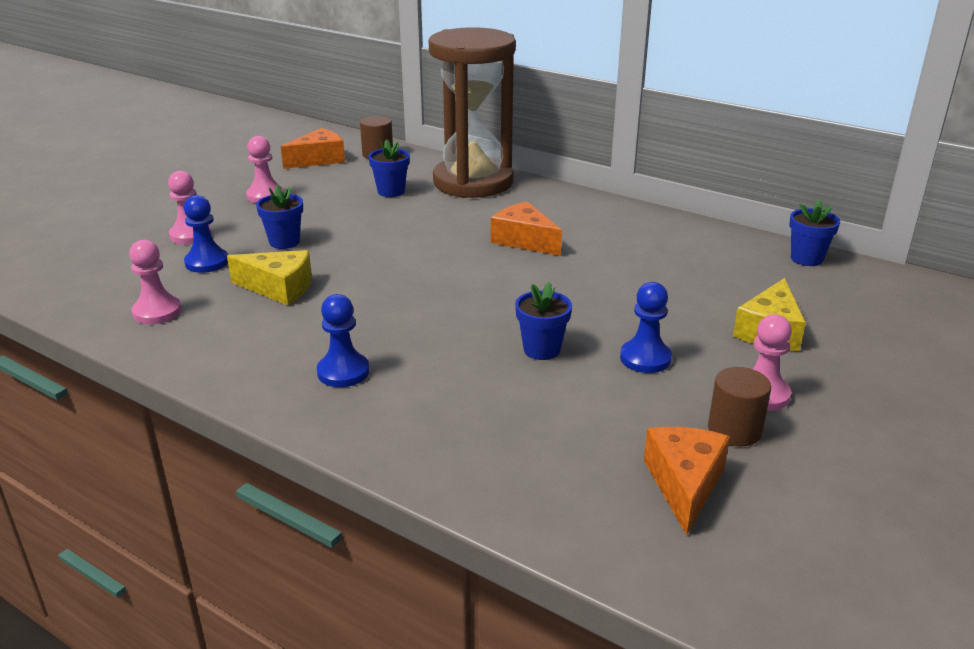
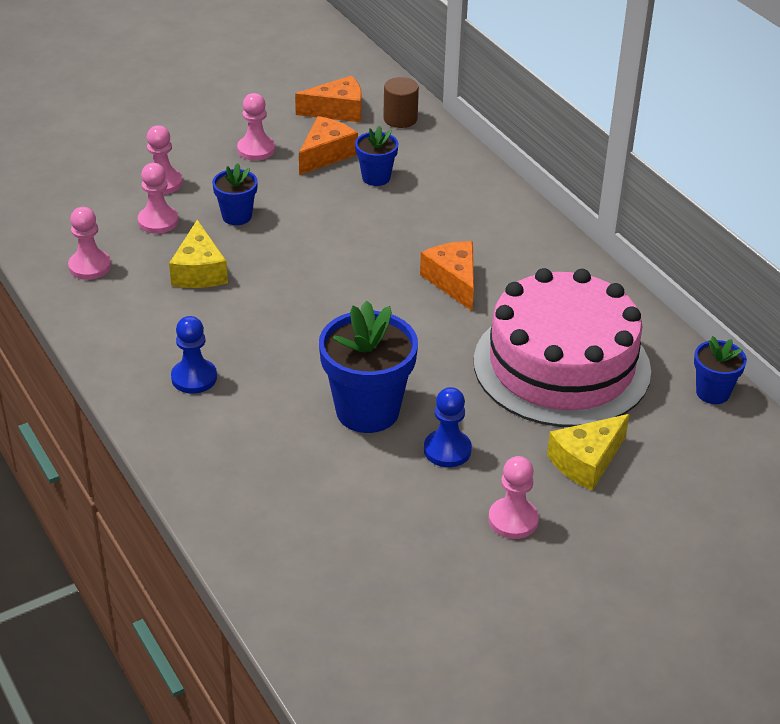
camera: 25 degrees right, 10 degrees up
blue pawn [184,195,228,273] -> pink pawn [138,163,179,234]
yellow cheese [227,250,312,305] -> yellow cheese turned 45 degrees clockwise [169,220,228,288]
brown hourglass [428,27,516,198] -> none
blue flower pot [515,282,572,360] -> blue flower pot [319,301,418,433], size x1.86
orange cheese [644,427,730,536] -> orange cheese moved to [299,116,358,175]
brown cylinder [708,367,771,446] -> none
none -> pink cake [474,268,651,427]

